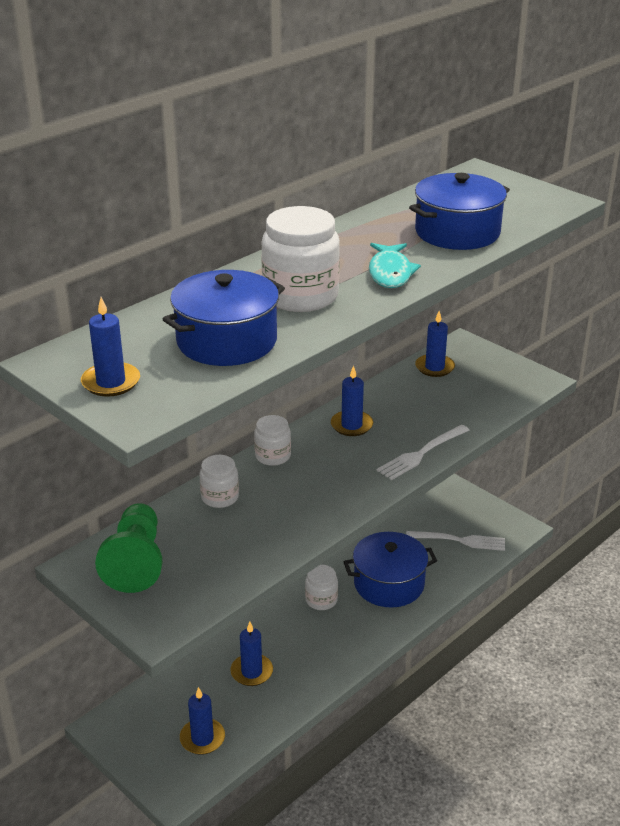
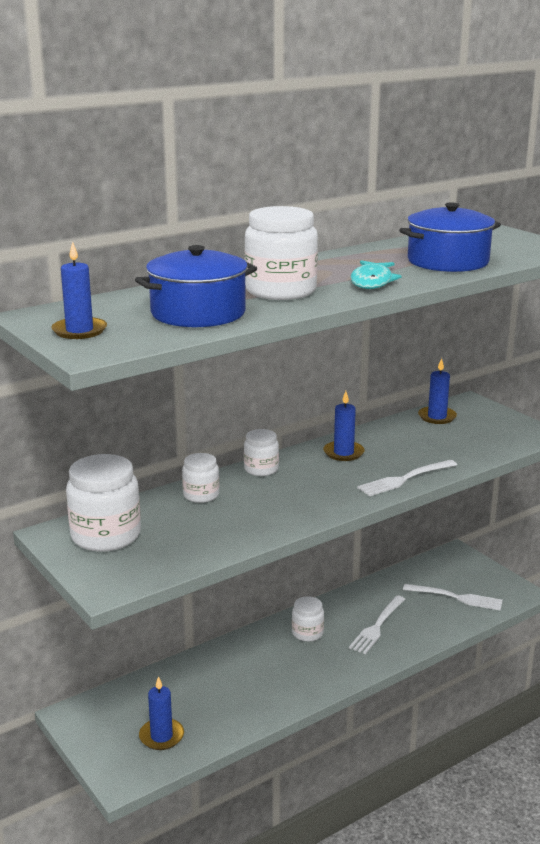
camera: 10 degrees right, 10 degrees down
green pawn [95,503,163,593] -> white jar [66,454,141,552]
blue candle [230,622,273,686] -> none
blue pot [344,532,437,607] -> white fork [349,596,405,654]

